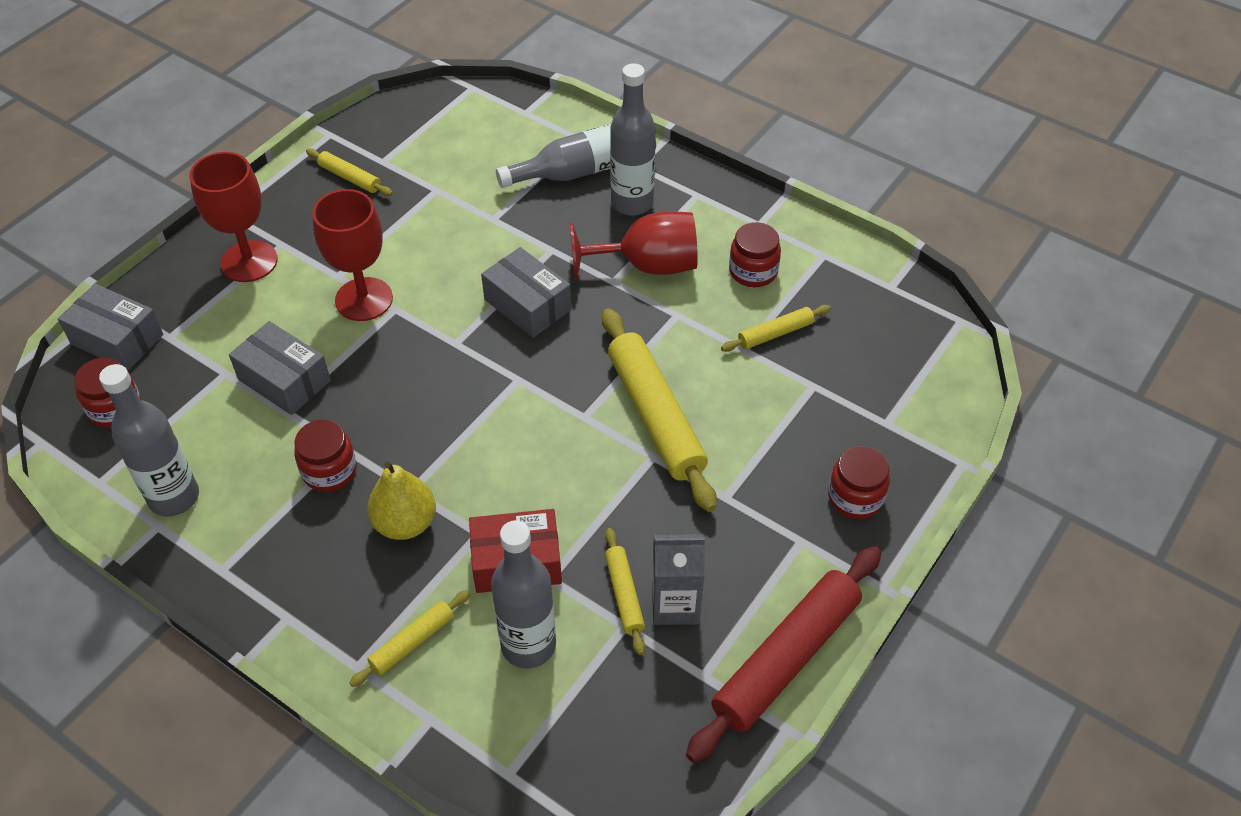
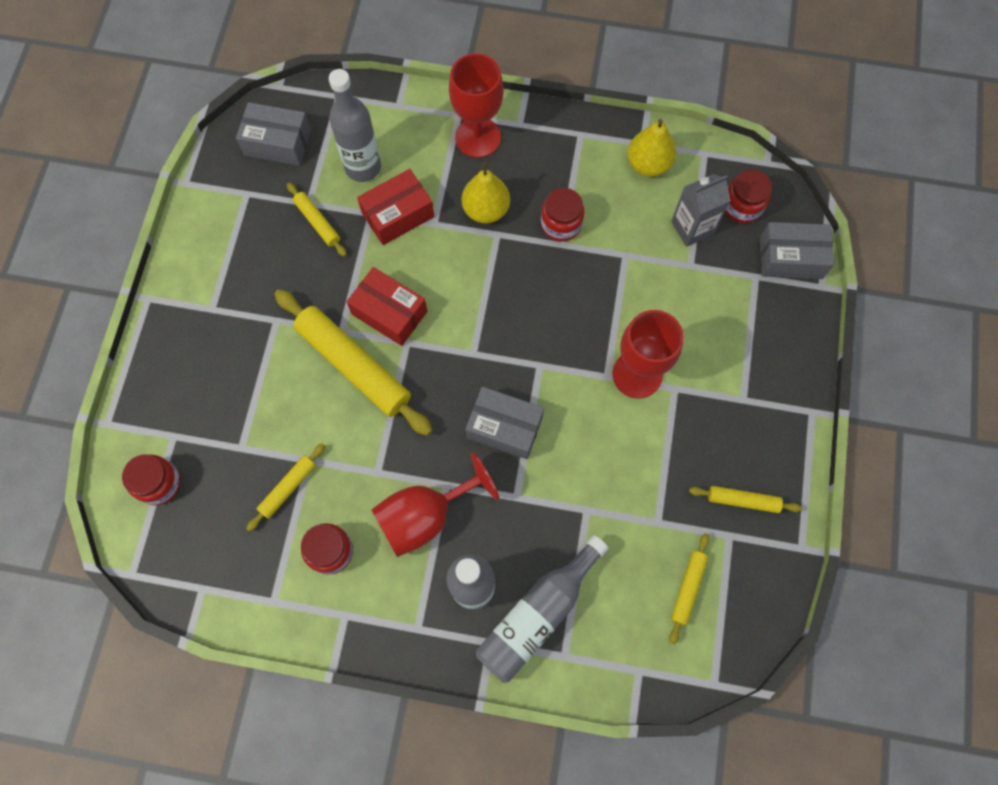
camera: 155 degrees right, 20 degrees up
grey bottle [99,364,199,517] -> yellow pear [628,119,676,177]
red goblet [189,152,277,282] -> red goblet moved to [449,53,504,158]
grey box [229,321,331,415] -> grey box moved to [236,102,311,166]
yellow rolling pin [349,590,470,687] -> yellow rolling pin moved to [669,533,710,644]
grey carton [652,534,705,625] -> grey carton moved to [671,174,731,247]
red rolling pin [686,546,881,763] -> none
red jar [828,446,890,519] -> red jar moved to [122,454,181,505]
none -> red box [347,267,427,346]

